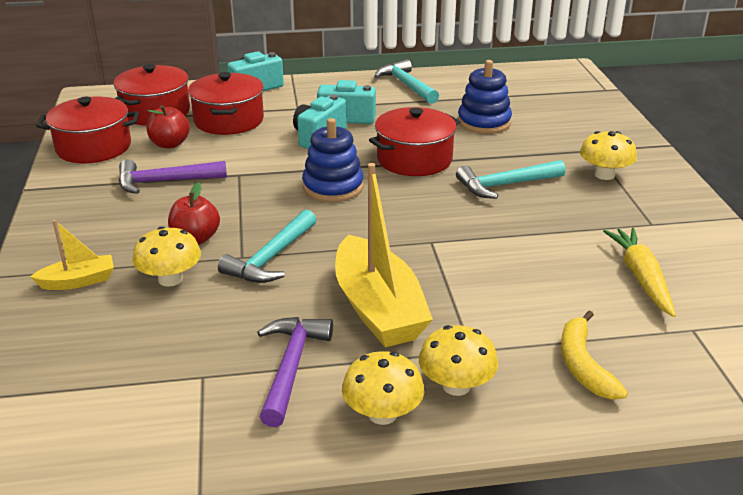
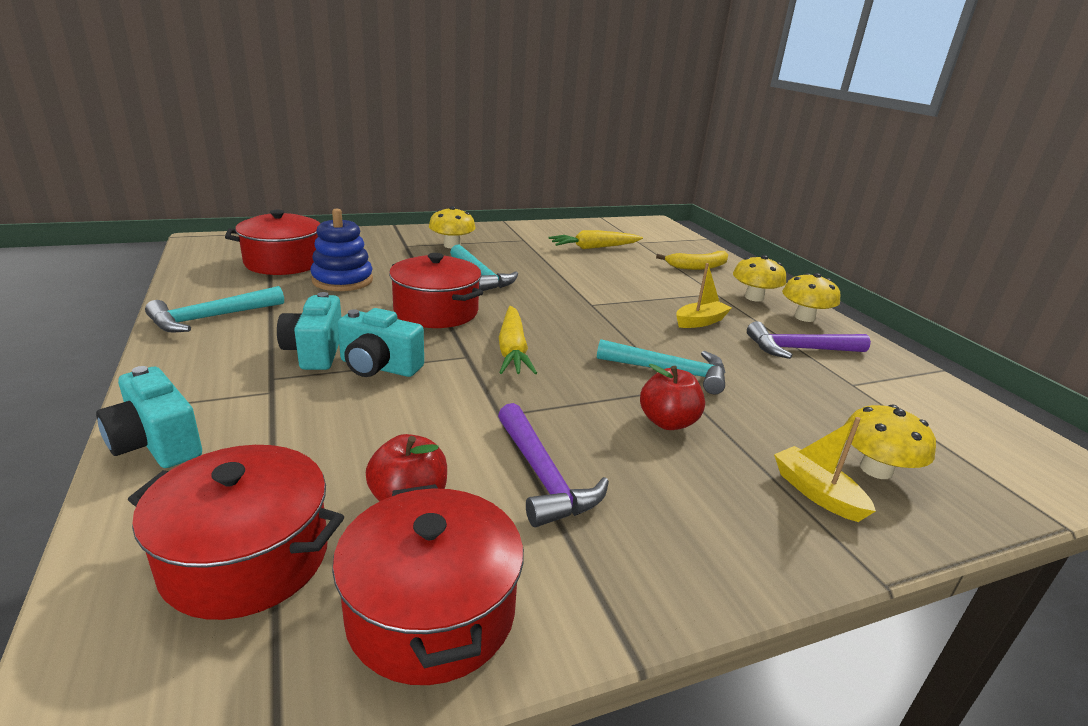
camera: 105 degrees left, 5 degrees down
yellow mushroom [132,226,201,287] -> yellow mushroom moved to [844,405,936,479]
red pot [188,72,264,135] -> red pot moved to [225,210,320,275]
blue stacking toy [302,118,364,202] -> yellow carrot [499,306,537,374]
yellow boat [335,163,433,347] -> yellow boat [676,263,732,328], size x0.50

